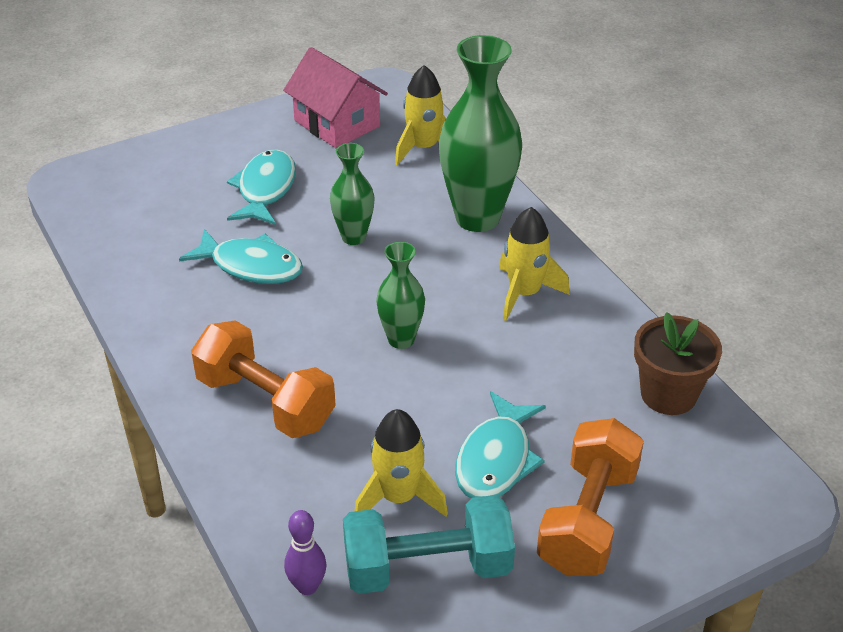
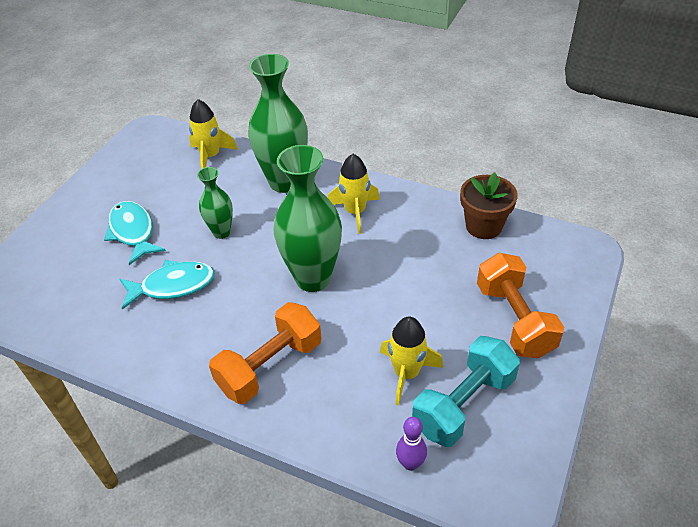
camera: 35 degrees left, 5 degrees up
orange dumbbell [191,320,336,438] -> orange dumbbell turned 45 degrees counterclockwise [209,302,321,404]
pink house [283,47,388,149] -> none
green vase [376,242,425,349] -> green vase [274,145,342,292], size x1.86
turquoise fish [455,391,546,498] -> none

